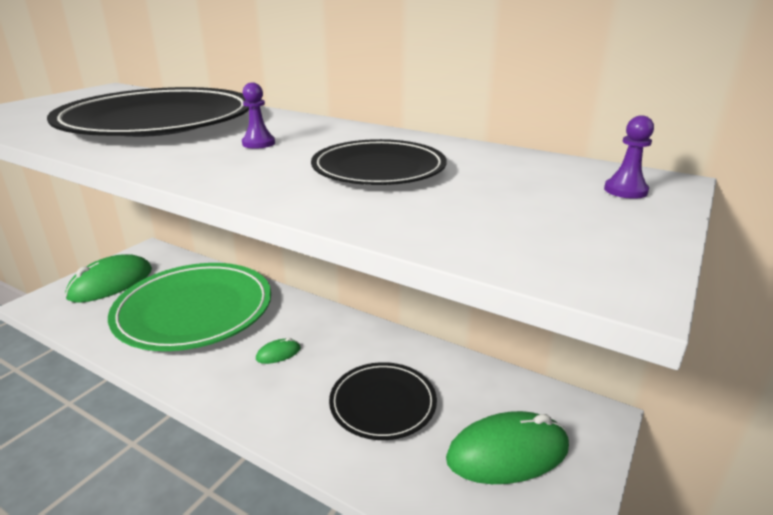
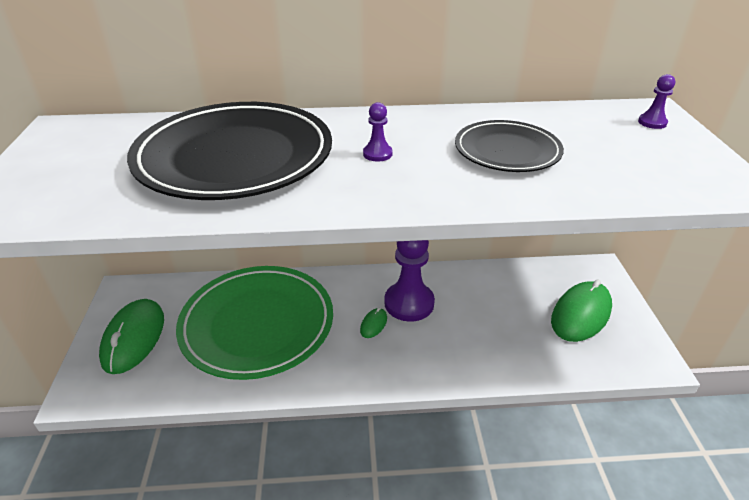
camera: 35 degrees left, 10 degrees up
black plate [329,362,437,440] -> none
none -> purple pawn [384,240,435,322]

